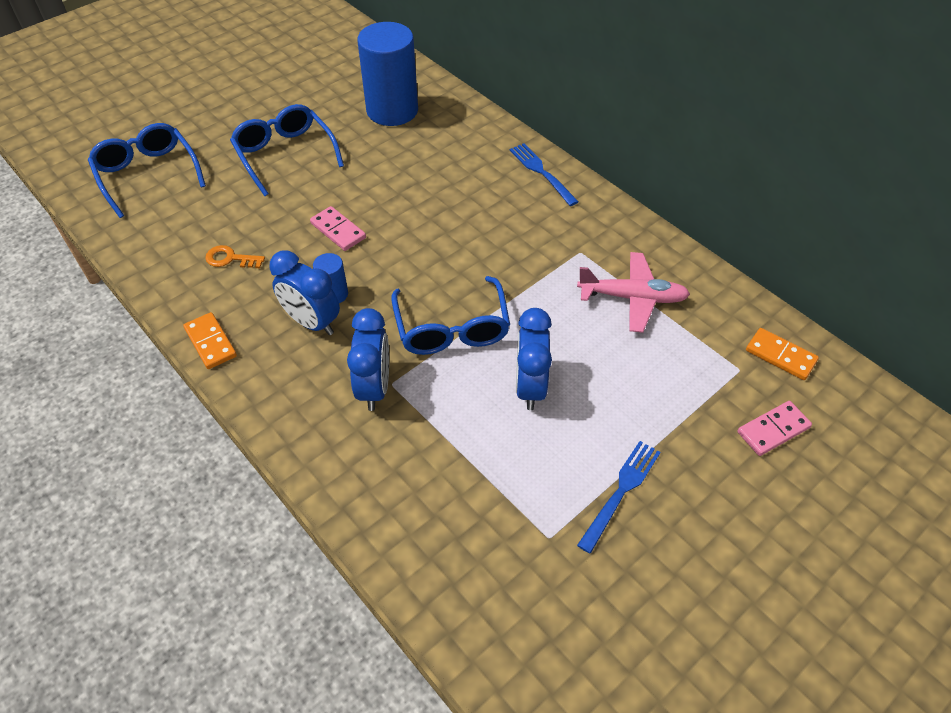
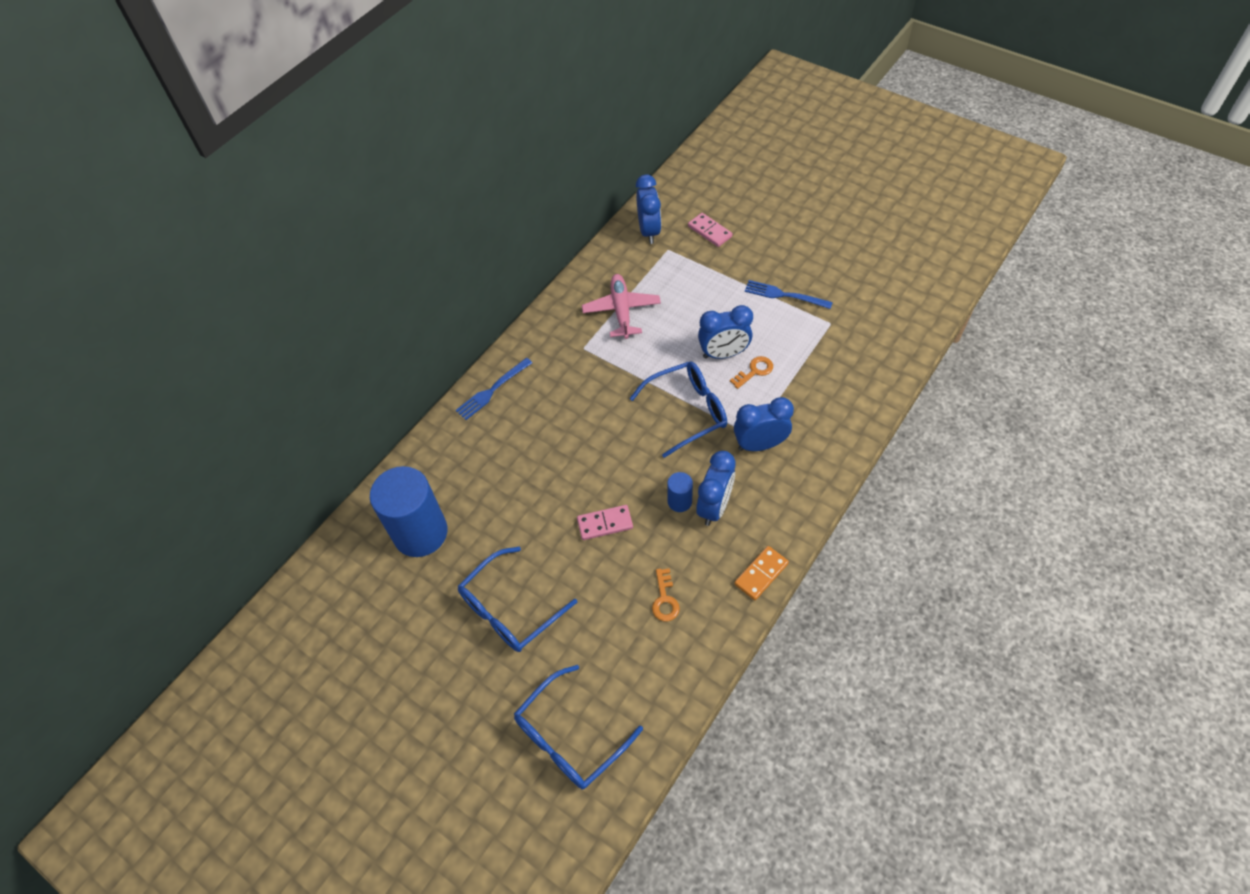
camera: 100 degrees left, 5 degrees up
pink domino [310,206,366,251] -> pink domino turned 45 degrees clockwise [577,505,633,540]
orange domino [746,328,819,380] -> blue clock [636,175,661,244]
none -> orange key [730,356,773,389]

